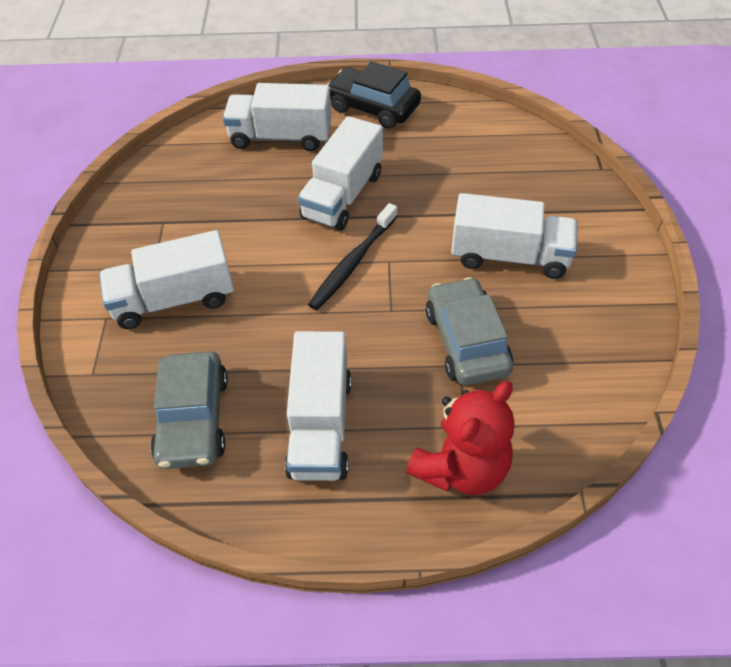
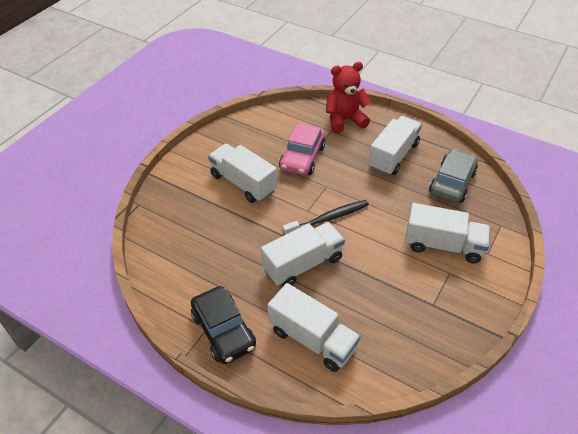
camera: 150 degrees left, 5 degrees down
grey car [426,277,513,385] -> pink car [279,123,326,175]

